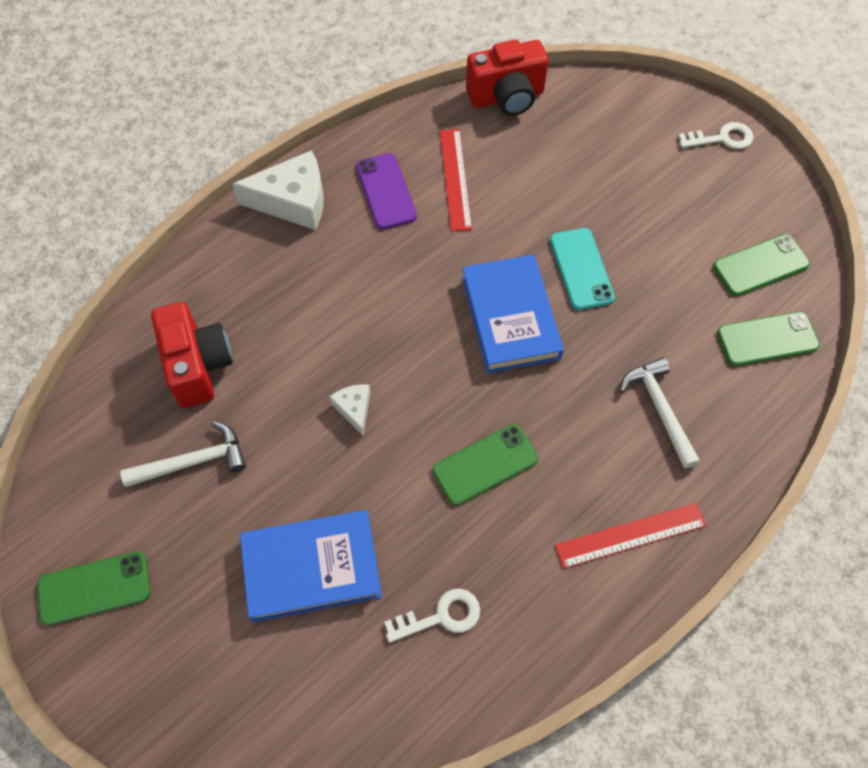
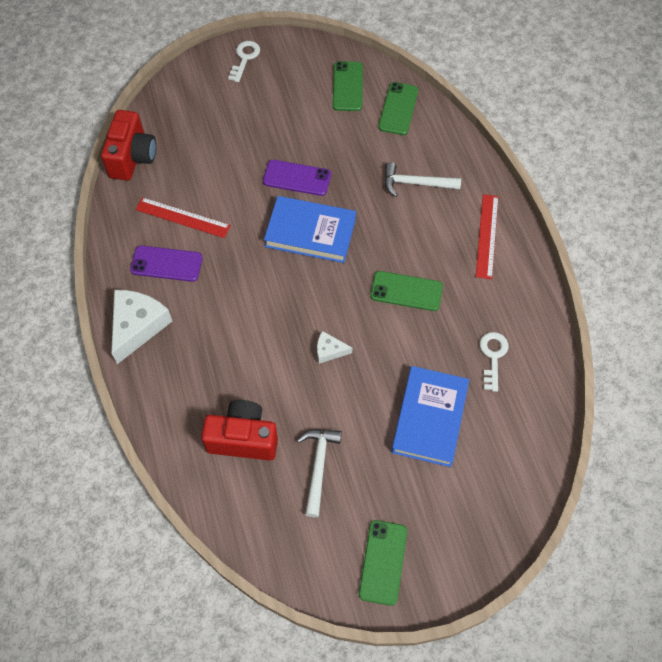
camera: 65 degrees left, 0 degrees up
green phone [432,424,538,506] -> green phone turned 75 degrees counterclockwise [371,271,443,311]
turquoise phone [550,228,615,310] -> purple phone [263,160,331,196]

